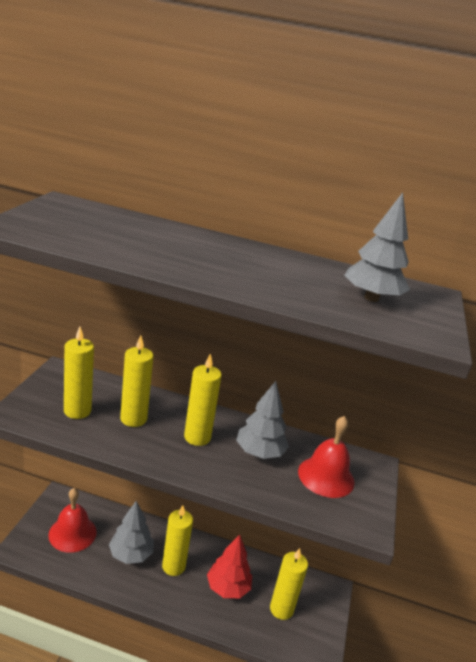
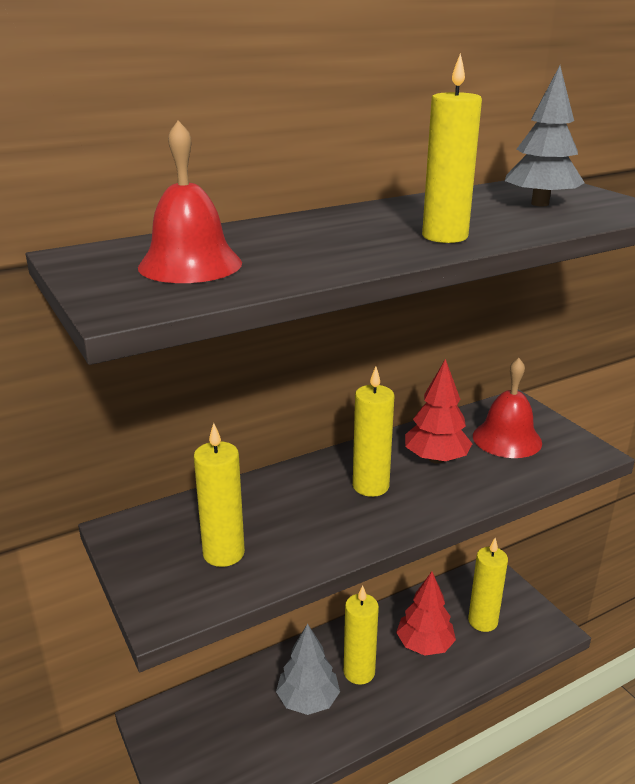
camera: 40 degrees left, 0 degrees up
red bell [48,488,97,553] -> red bell moved to [138,120,242,283]
yellow candle [120,336,153,427] -> yellow candle moved to [422,53,482,243]
grey tree [236,381,289,459] -> red tree [405,359,472,464]

